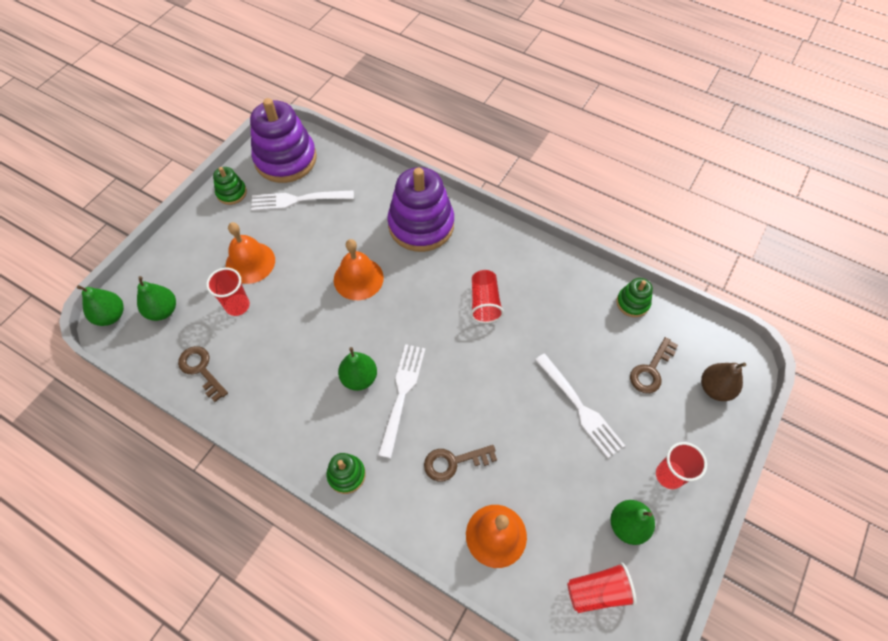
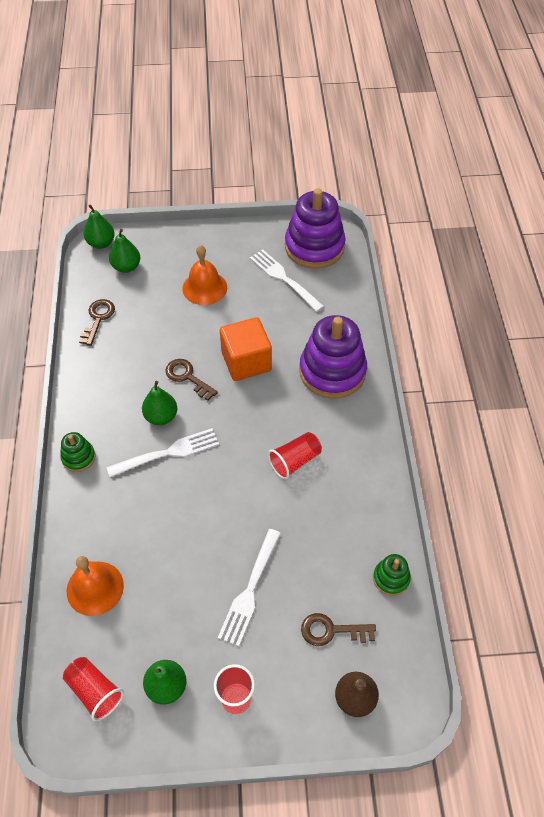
camera: 55 degrees right, 5 degrees down
red cup [206,268,250,316] -> none
green stacking toy [213,167,247,205] -> none
orange bell [334,239,384,300] -> orange cube [220,317,272,381]
brown key [424,445,497,482] -> brown key moved to [165,359,218,401]

